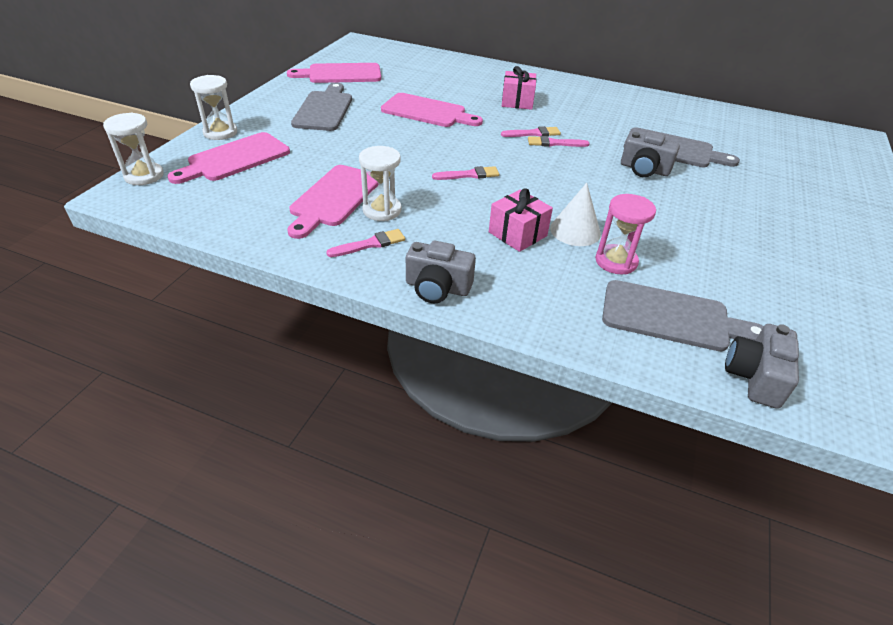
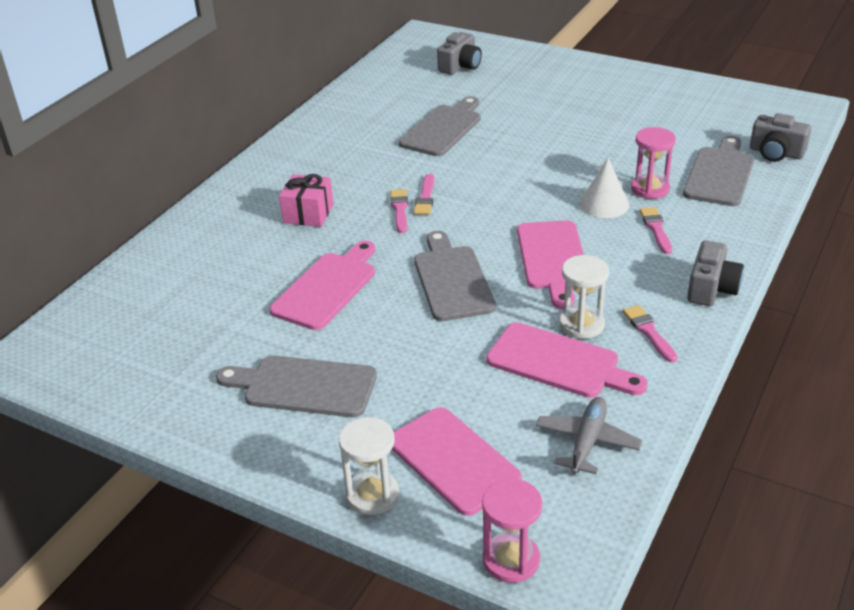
camera: 80 degrees left, 5 degrees down
white hourglass [103,113,164,185] -> pink hourglass [482,479,542,583]
pink cutting board [287,63,381,83] -> pink cutting board moved to [517,220,584,309]
pink brush [432,166,499,180] -> pink brush moved to [640,207,672,254]
pink gift [489,188,553,252] -> none
grey camera [621,131,680,177] -> grey camera moved to [437,32,482,75]
none -> grey cutting board [414,231,496,321]
none -> grey plane [536,397,642,474]

